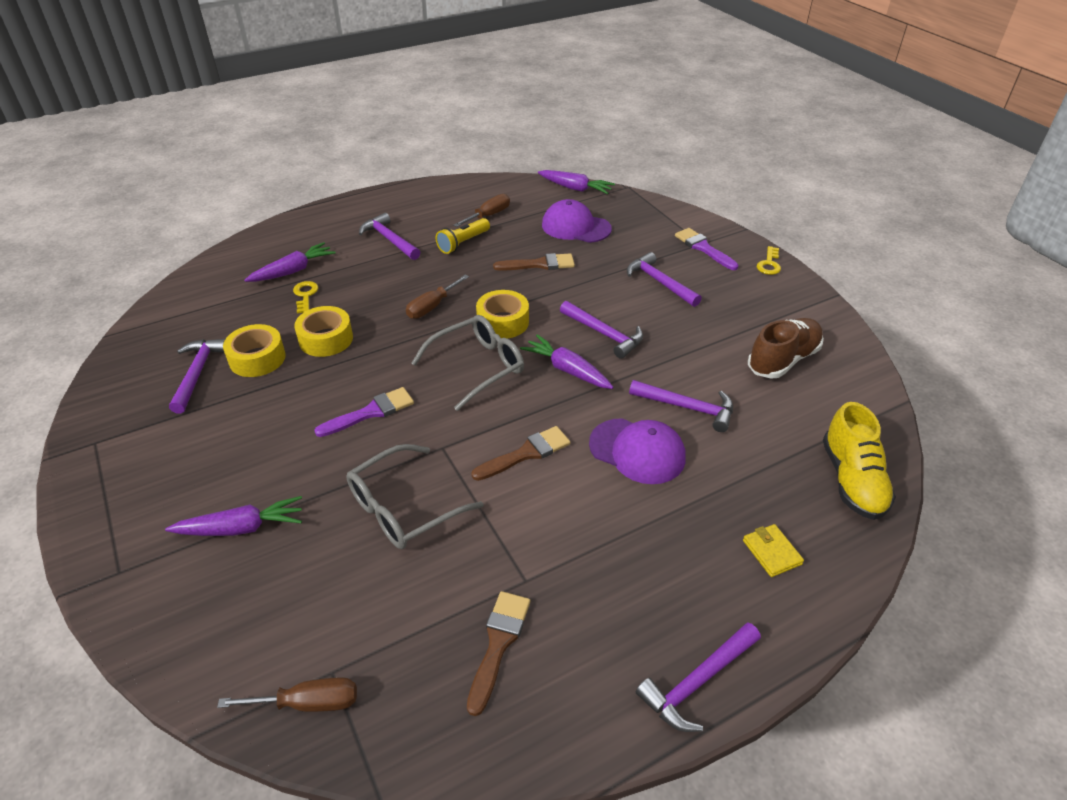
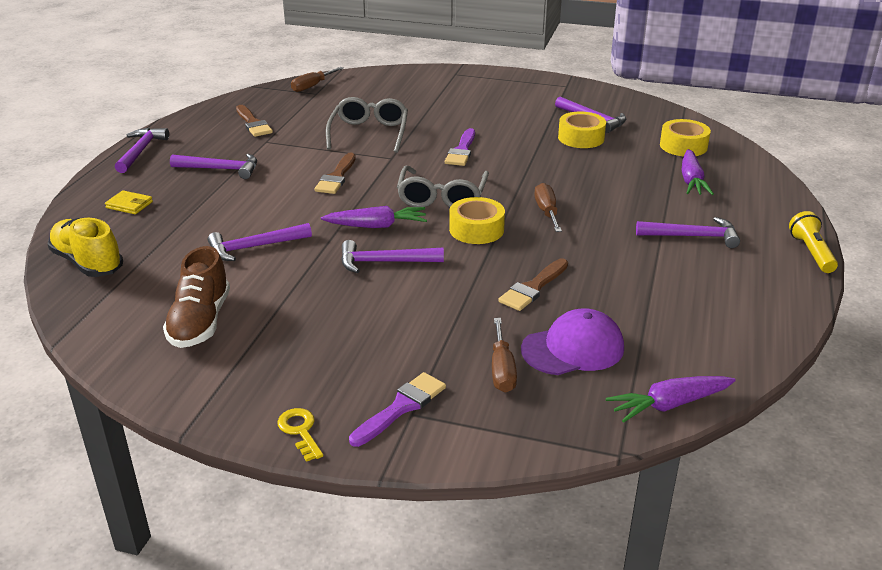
camera: 135 degrees right, 10 degrees down
purple carrot [165,496,302,536] -> none
yellow key [293,281,318,313] -> none
yellow tape [294,306,353,357] -> yellow tape moved to [660,119,711,156]
yellow flashlight [436,218,490,254] -> yellow flashlight moved to [789,211,838,273]
brown screwdriver [453,194,510,227] -> brown screwdriver moved to [492,318,517,393]
purple cap [589,418,686,484] -> none
purple hammer [627,252,702,307] -> purple hammer moved to [170,153,257,179]
purple brush [675,228,738,270] -> purple brush turned 60 degrees counterclockwise [349,372,446,447]

